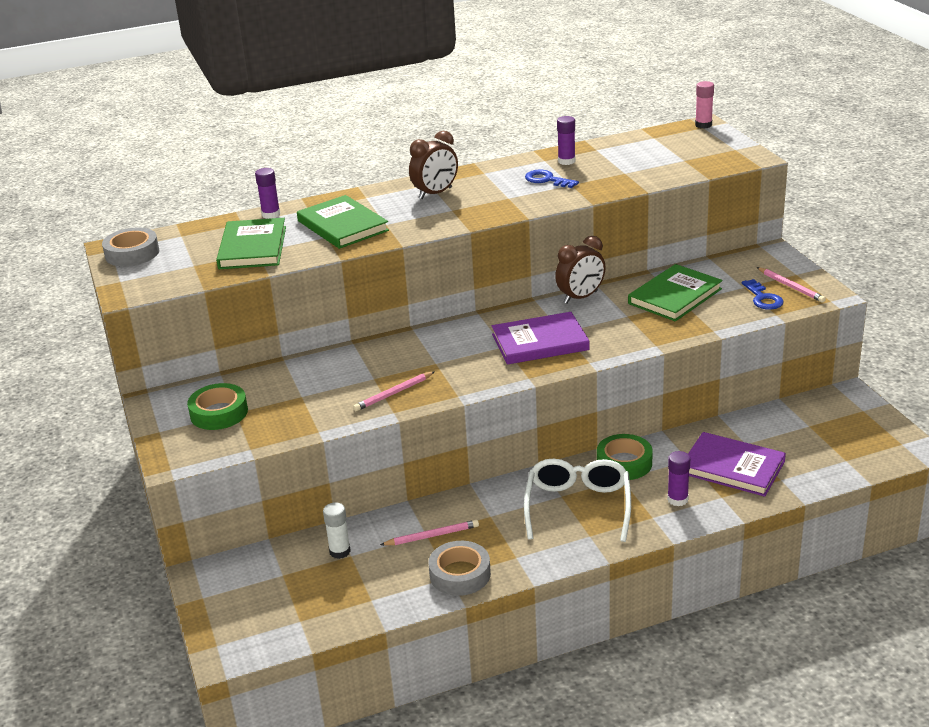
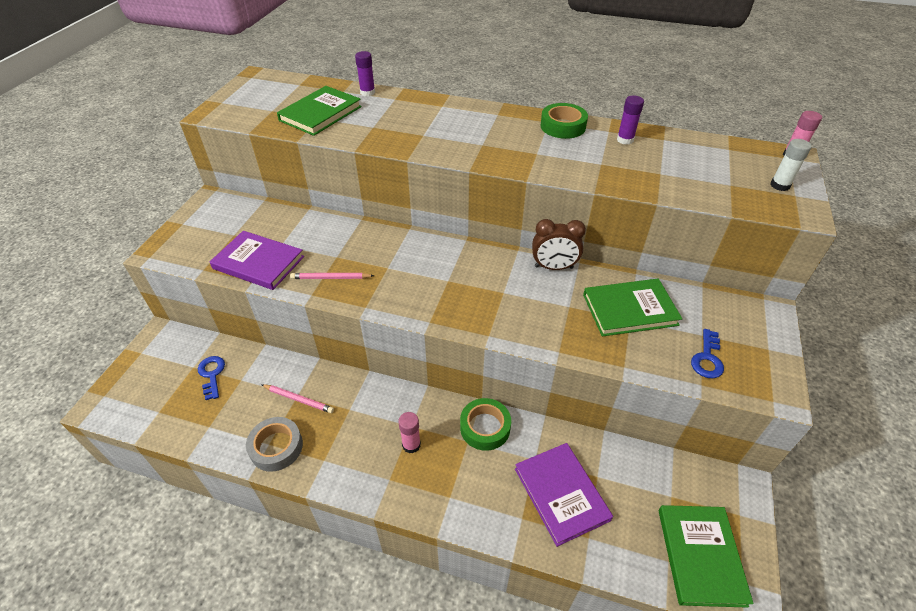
camera: 35 degrees right, 15 degrees up
grey tape [102,228,159,267] -> none
green tape [187,383,248,430] -> green tape moved to [541,103,588,139]
green book [297,195,389,249] -> green book moved to [659,505,754,608]
white glue stick [323,502,351,559] -> white glue stick moved to [771,139,812,191]
brown clock [409,131,458,199] -> none
purple book [492,312,590,365] -> purple book moved to [210,231,304,290]
white glasses [524,459,631,542] -> pink glue stick [398,412,421,453]
blue key [525,169,579,188] -> blue key moved to [198,356,225,400]
purple glue stick [667,451,690,506] -> none
pink pencil [757,267,826,303] -> none

